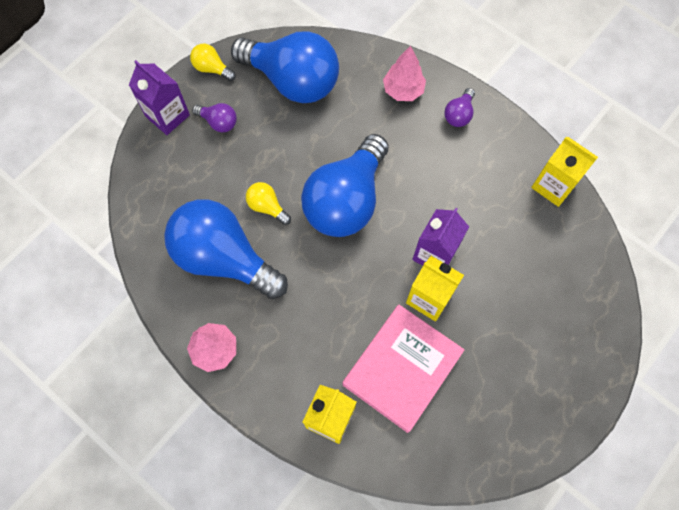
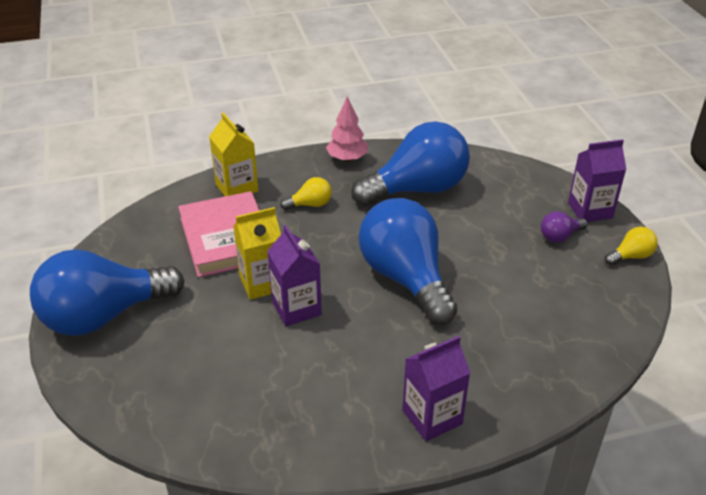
camera: 125 degrees right, 30 degrees down
blue light bulb [231,31,339,103] -> blue light bulb moved to [30,249,184,336]
yellow light bulb [246,182,291,225] -> yellow light bulb moved to [280,177,332,210]
pink tree [383,46,426,101] -> none
purple light bulb [445,88,475,127] -> purple carton [403,336,470,441]
yellow carton [531,137,598,207] -> none

